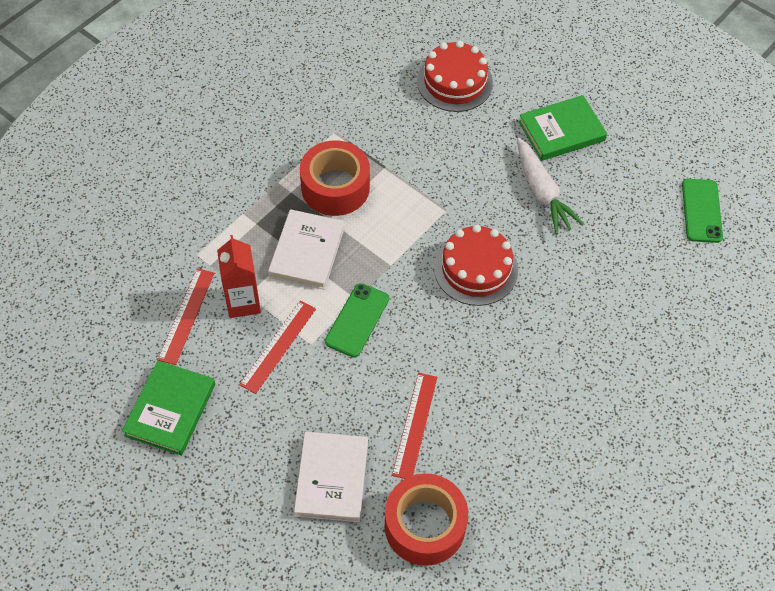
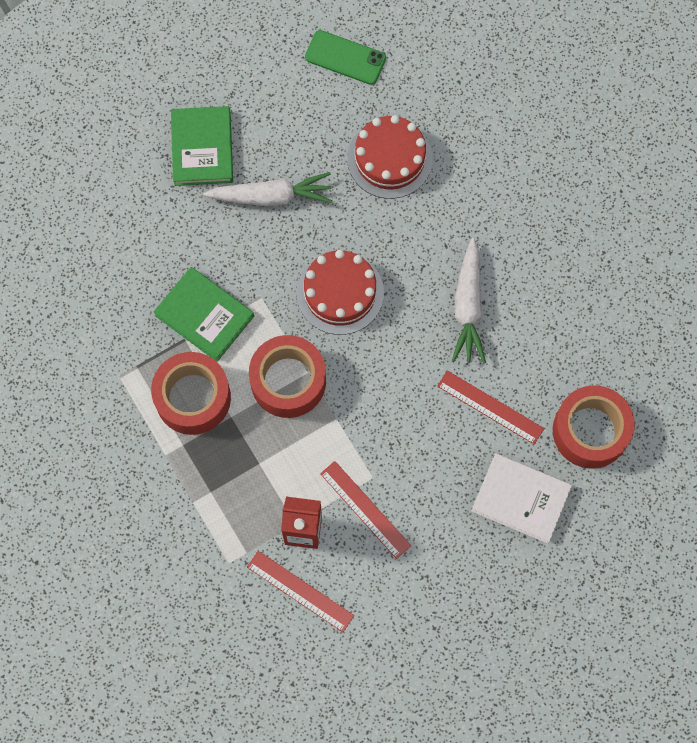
camera: 70 degrees left, 15 degrees up
green book [122,360,215,456] -> green book moved to [154,267,254,362]
white book [268,209,345,290] -> none
green phone [325,283,389,357] -> none
red cake [417,41,493,112] -> red cake moved to [347,115,433,199]
none -> red tape [249,335,326,418]
none -> white carrot [452,238,486,364]

